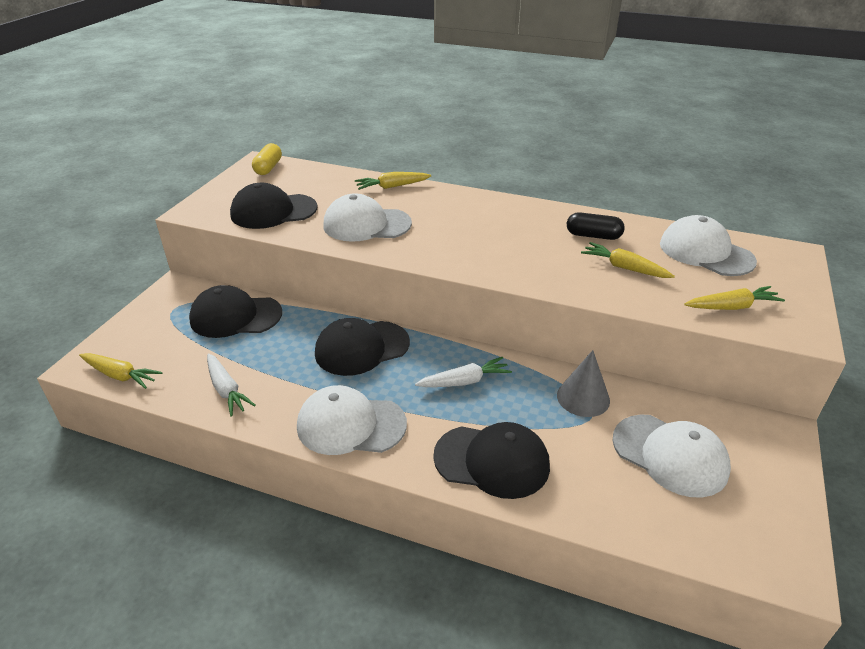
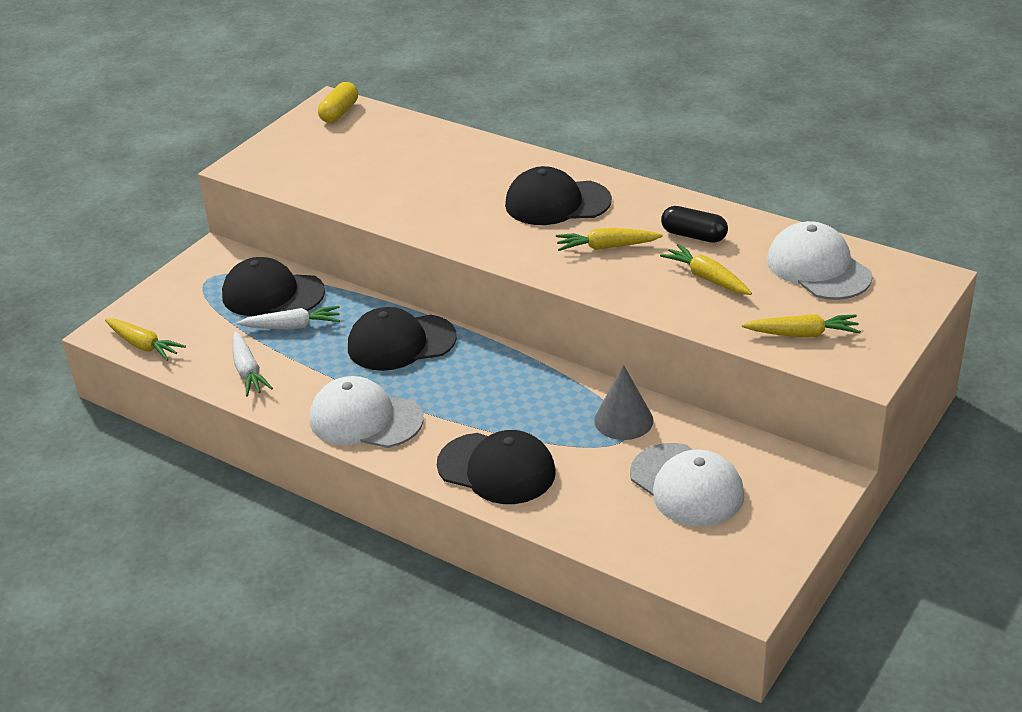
camera: 15 degrees right, 0 degrees up
black cap [230,183,317,229] -> black cap moved to [505,166,612,225]
white cap [323,193,412,242] -> none
yellow carrot [355,172,431,190] -> yellow carrot moved to [556,228,663,251]
white carrot [415,357,512,387] -> white carrot moved to [237,306,340,330]

